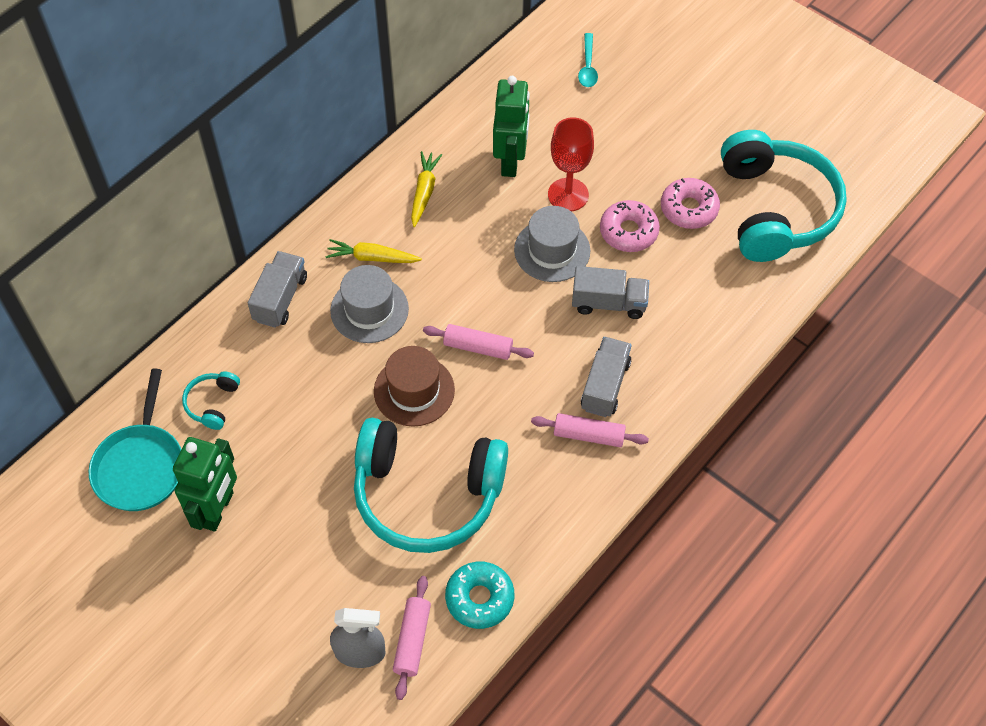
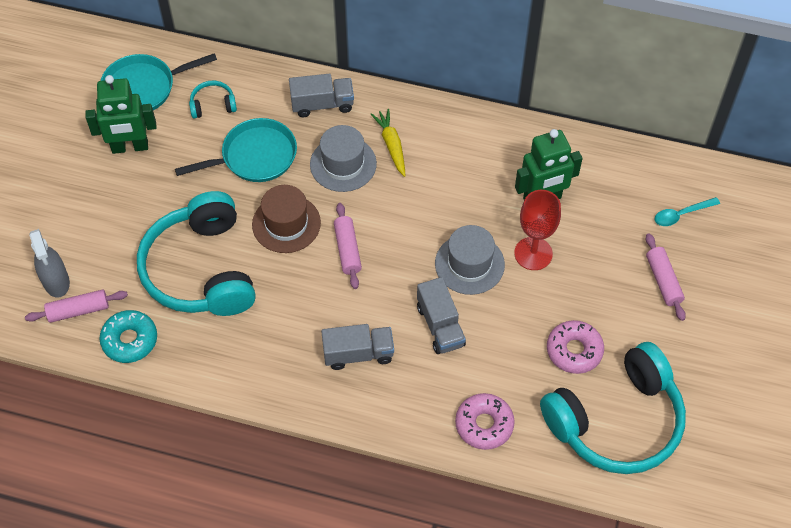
camera: 65 degrees right, 0 degrees up
yellow carrot [411,151,442,227] -> none
pink rolling pin [531,413,649,447] -> pink rolling pin moved to [646,233,686,321]
pink donut [600,200,660,252] -> pink donut moved to [455,393,515,450]
none -> turquoise pan [175,118,297,182]

